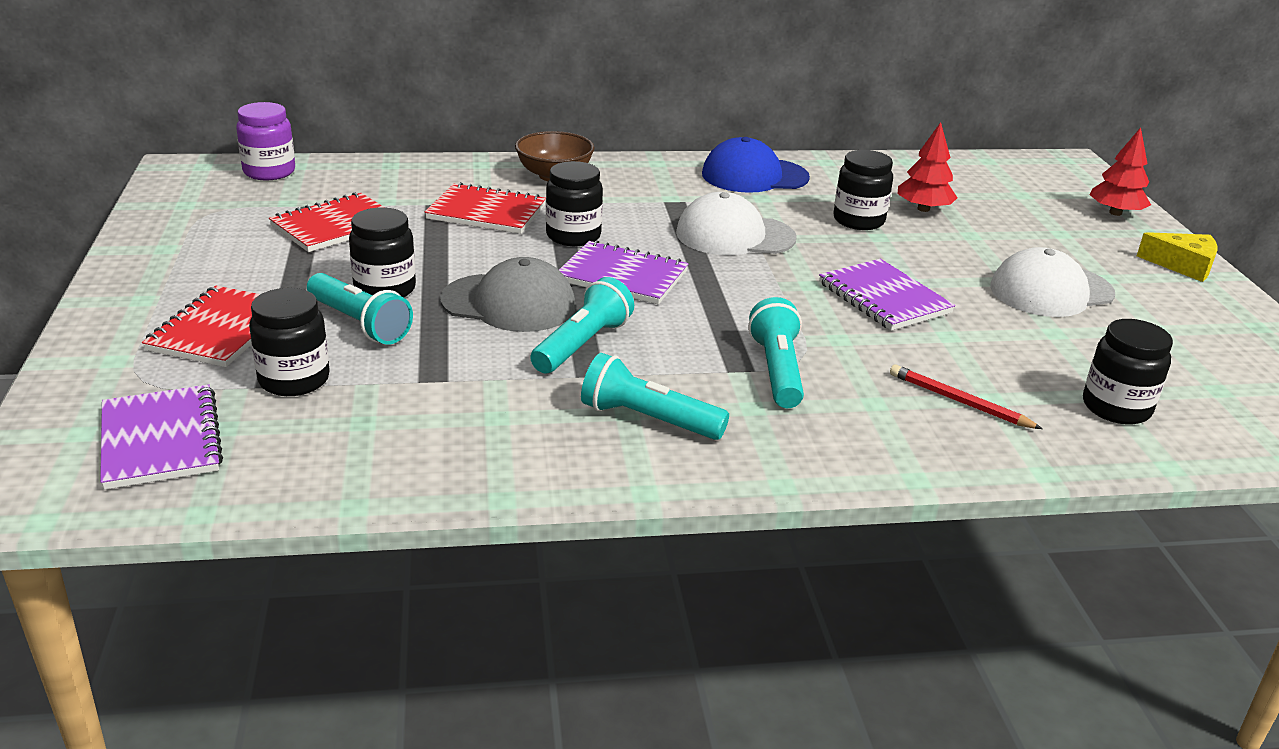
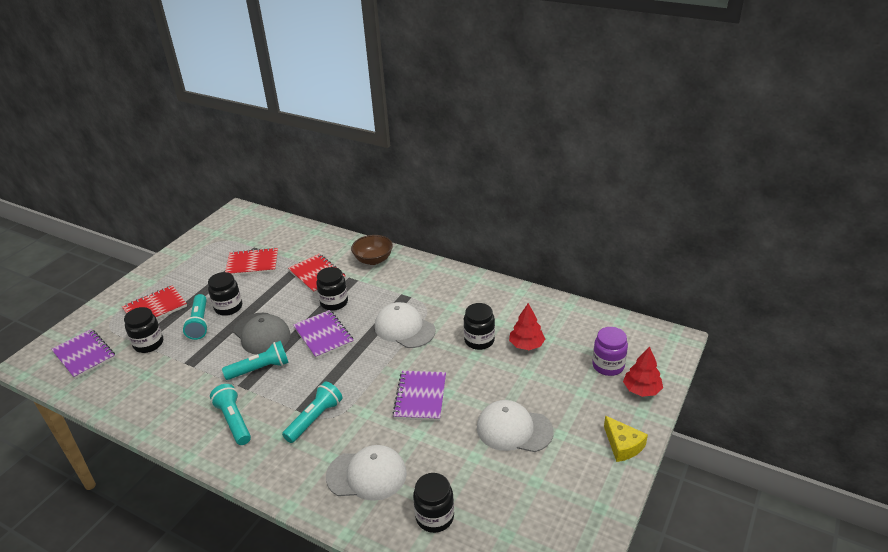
camera: 40 degrees right, 5 degrees up
purple notebook [100,384,223,490] -> purple notebook turned 60 degrees counterclockwise [51,329,115,379]
purple jar [236,102,295,180] -> purple jar moved to [592,327,628,376]
blue cap [702,137,810,193] -> none
red pencil [890,365,1043,429] -> white cap [326,445,407,501]

